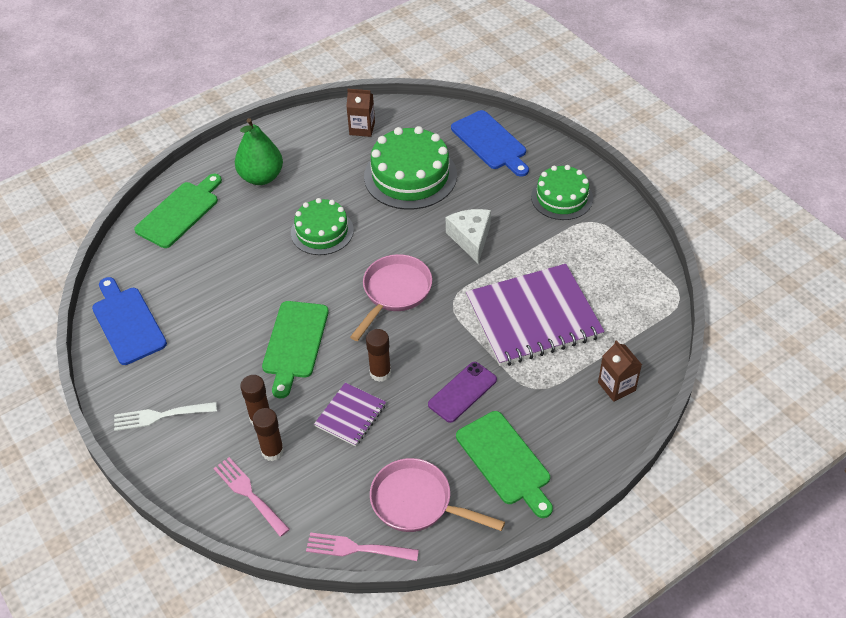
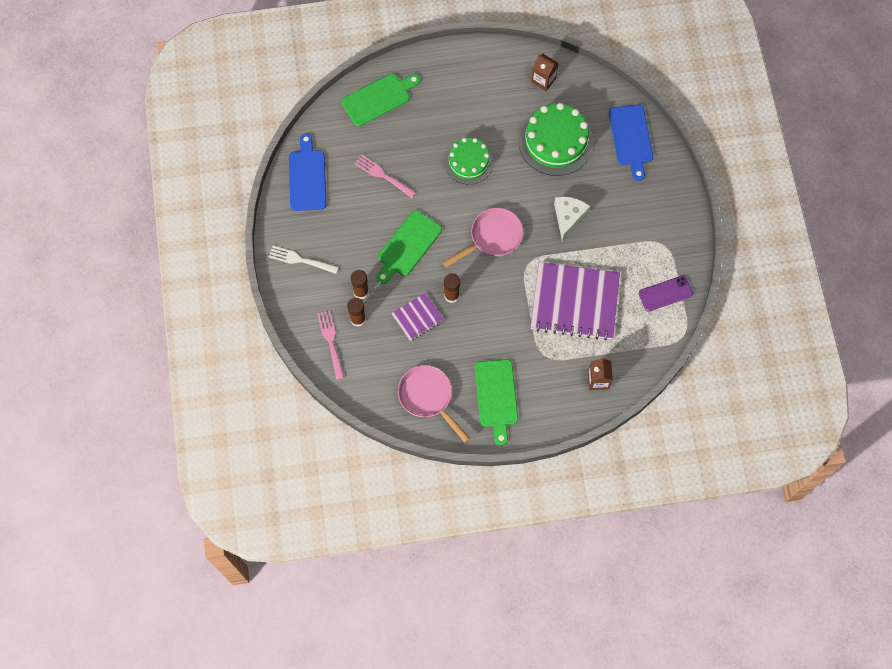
camera: 25 degrees right, 20 degrees up
green pear [235,118,283,185] -> none
pink fork [306,533,419,561] -> pink fork moved to [354,155,416,198]
purple phone [428,362,497,423] -> purple phone moved to [638,275,693,312]
green cake [531,165,593,220] -> none

